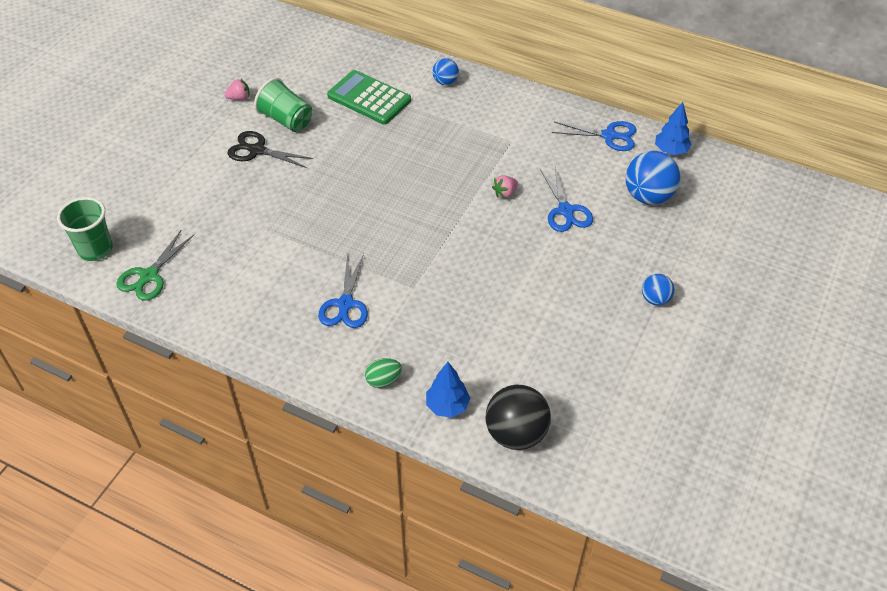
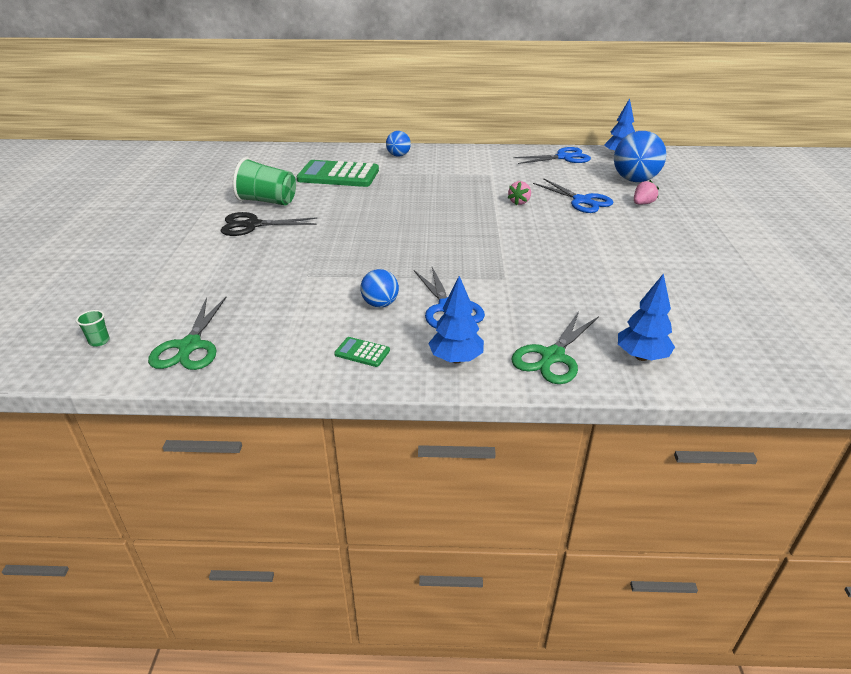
camera: 25 degrees left, 15 degrees down
green cup [57,197,113,261] -> green cup [76,310,110,347], size x0.42
pink strawberry [225,79,250,100] -> pink strawberry moved to [634,180,659,204]
green egg [365,358,402,388] -> green scissors [511,311,599,384]
black ball [486,385,551,450] -> none
blue ball [642,274,674,306] -> blue ball moved to [360,269,399,308]
none -> green calculator [334,337,390,367]
none -> blue tree [428,276,484,363]

